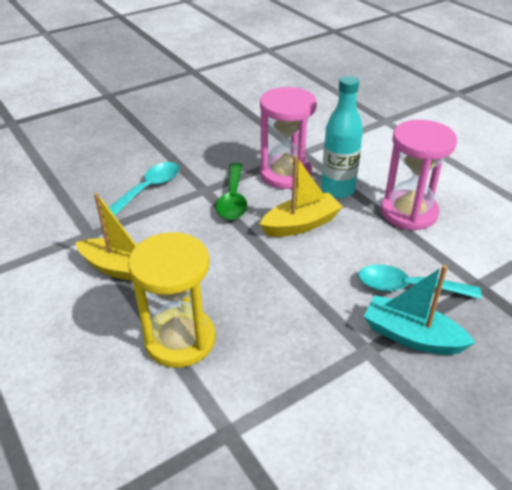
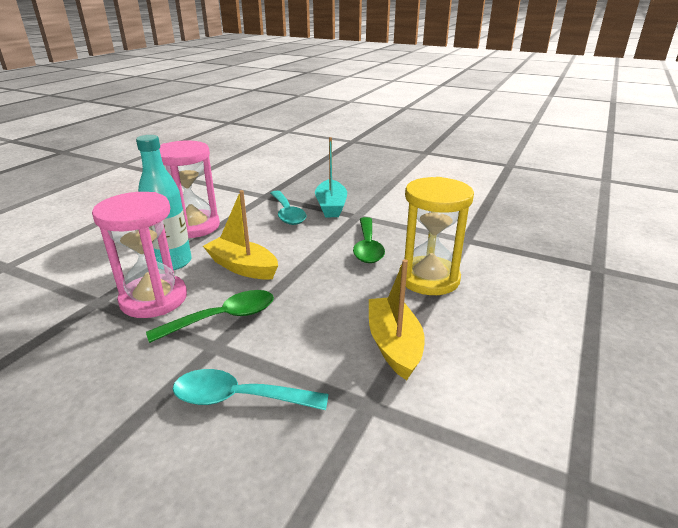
camera: 120 degrees left, 10 degrees down
none -> green spoon [353,217,385,263]

